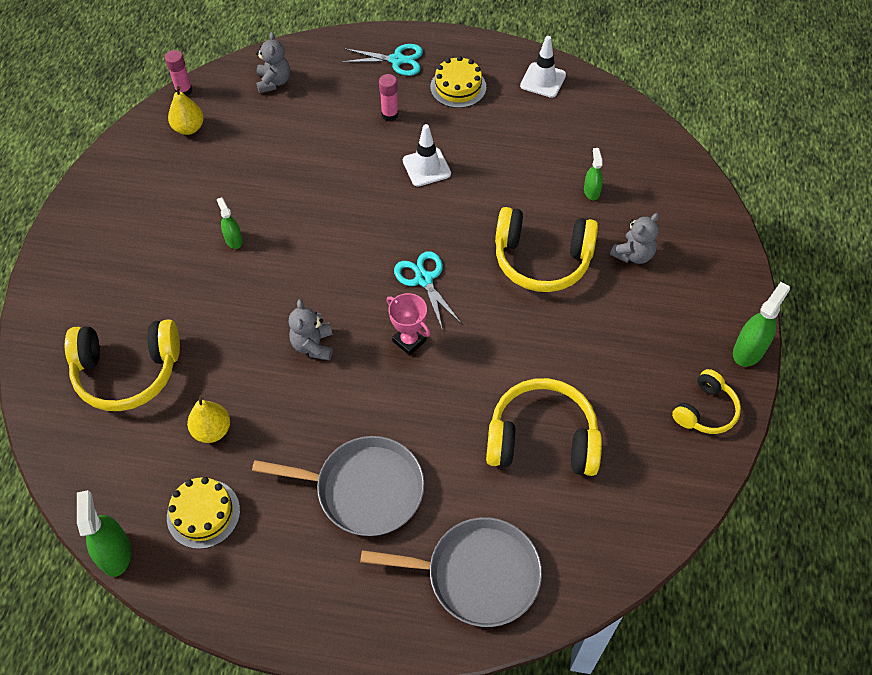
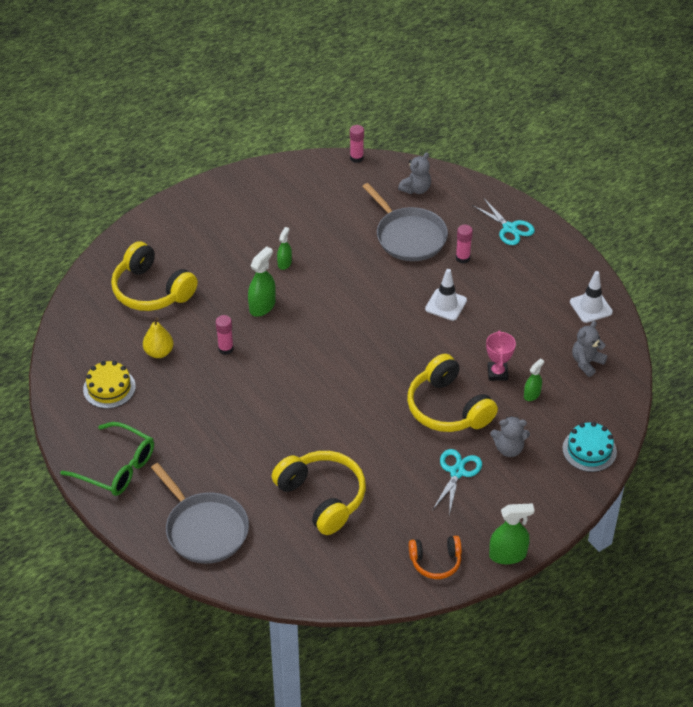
camera: 45 degrees right, 10 degrees down
green spray bottle [77,490,131,577] -> green spray bottle moved to [248,246,276,317]
yellow pear [168,86,204,135] -> none
grey pan [252,436,425,536] -> grey pan moved to [362,183,448,261]
grey teddy bear [289,299,332,361] -> grey teddy bear moved to [572,321,607,377]
pink trophy [386,293,430,356] -> pink trophy moved to [486,330,516,381]
turquoise scissors [394,251,462,331] -> turquoise scissors moved to [432,449,482,516]
yellow cake [430,56,486,108] -> none
yellow headphones [672,369,741,434] -> orange headphones [409,536,462,579]
none -> green glasses [60,422,154,496]
none -> pink glue stick [216,315,234,355]
none -> turquoise cake [562,422,617,472]

